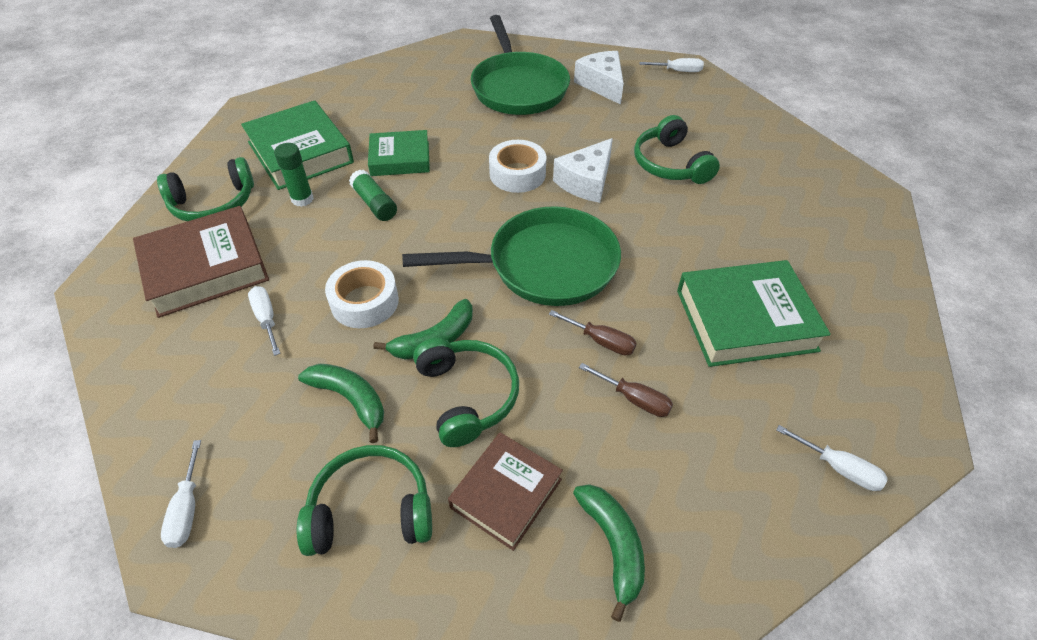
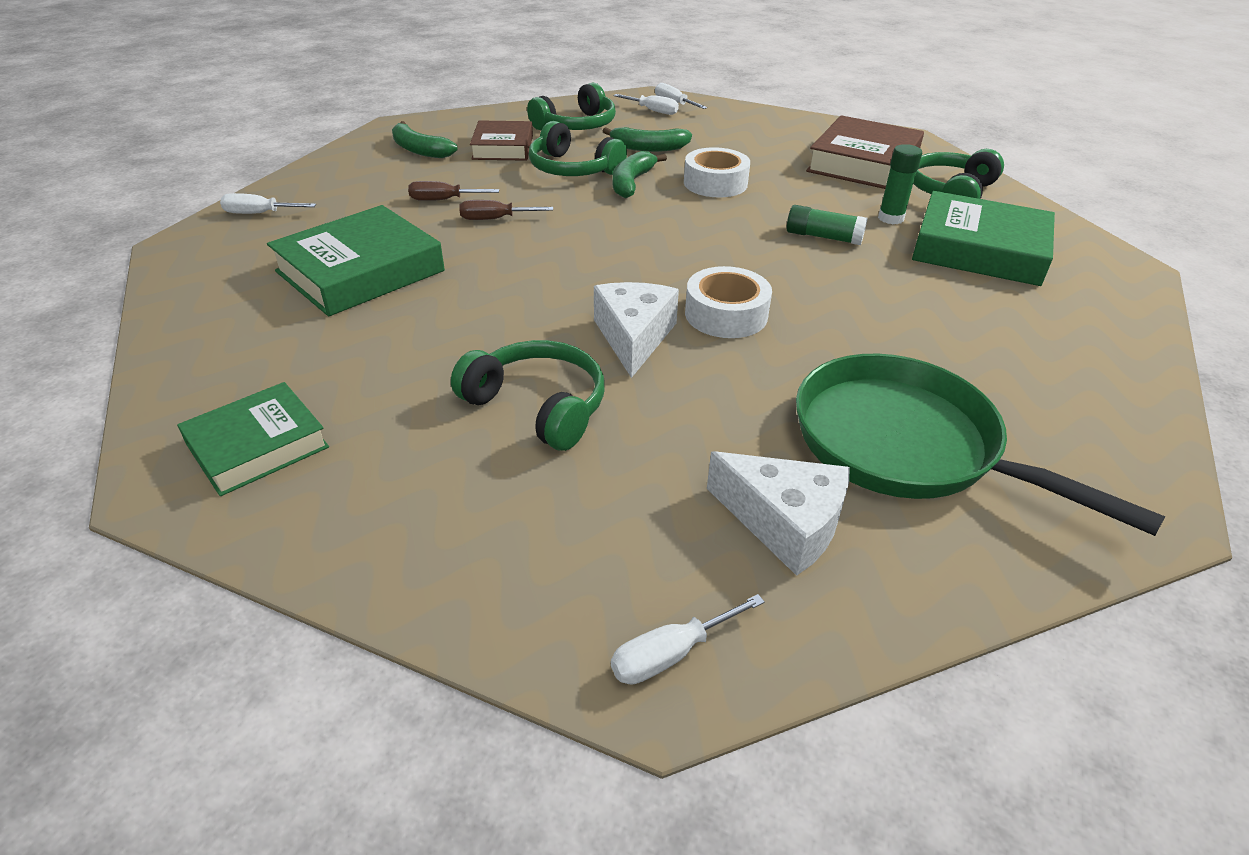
camera: 145 degrees right, 10 degrees down
white screwdriver [248,286,280,356] -> white screwdriver moved to [614,94,679,115]
green book [368,130,430,176] -> green book moved to [177,382,329,496]
green pan [402,206,621,306] -> none

